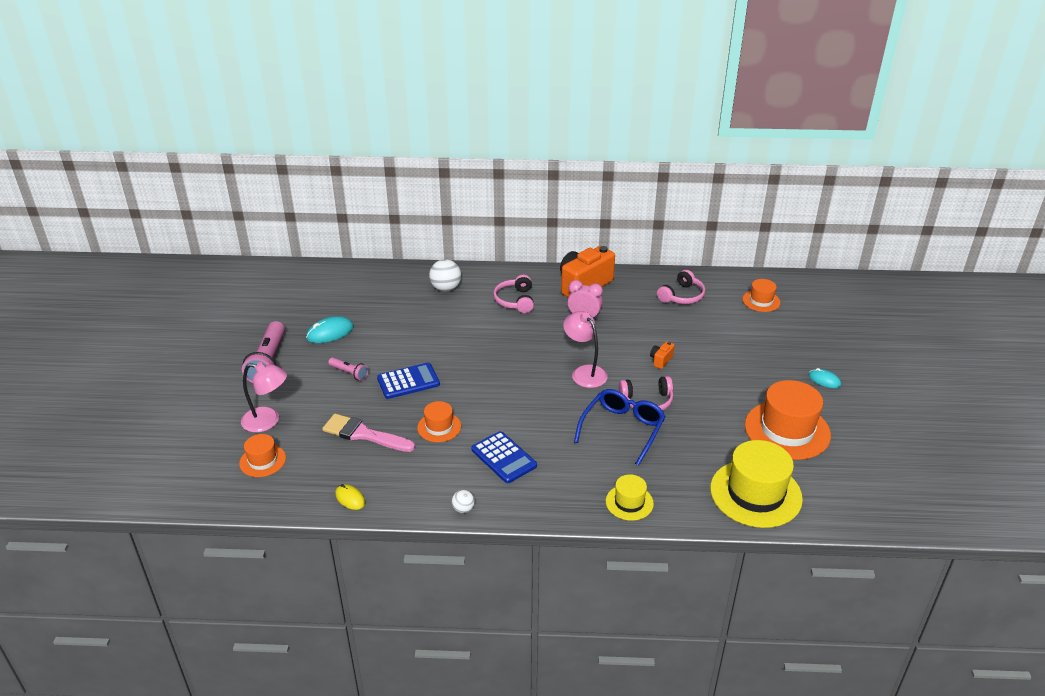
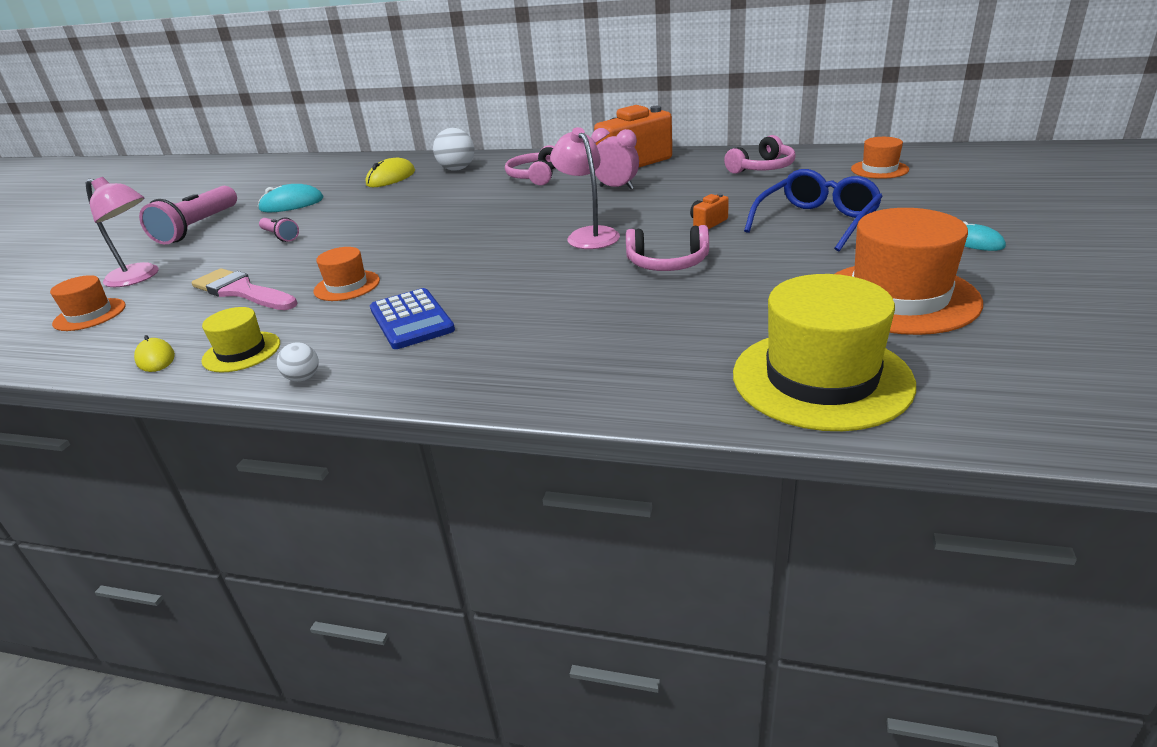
camera: 15 degrees right, 5 degrees down
blue calculator [377,363,440,399] -> none
blue glasses [574,389,666,466] -> blue glasses moved to [744,169,883,251]
yellow hat [606,474,654,521] -> yellow hat moved to [201,307,280,373]
none -> yellow mouse [366,158,415,187]

